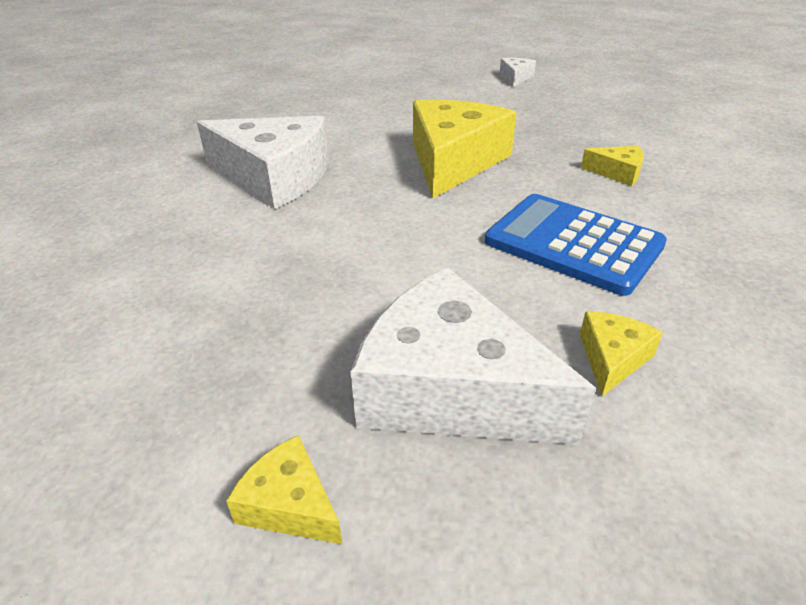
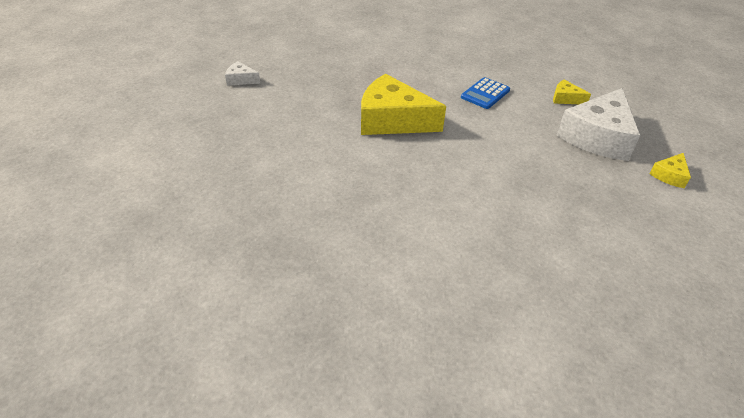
camera: 90 degrees left, 5 degrees up
white cheese [197,116,329,209] -> none
blue calculator [485,194,667,296] -> blue calculator [461,77,510,109], size x0.62
yellow cheese [581,146,644,186] -> none

